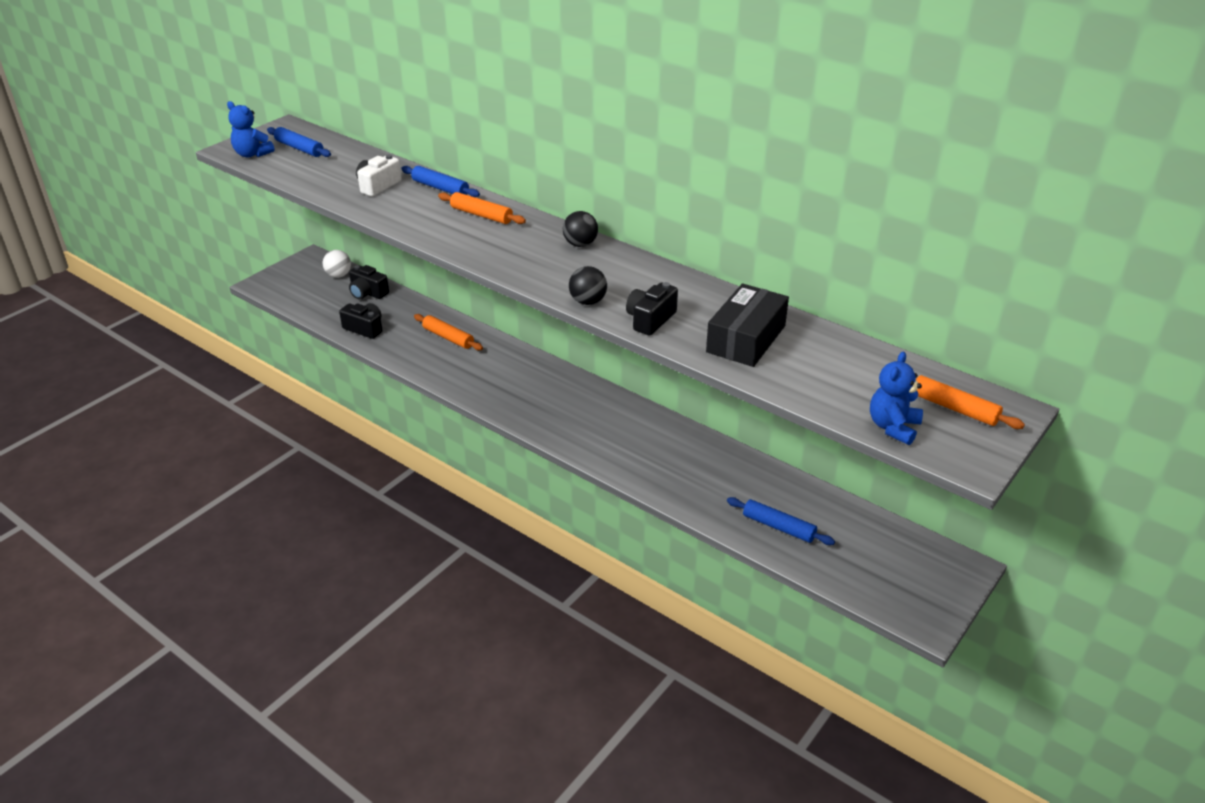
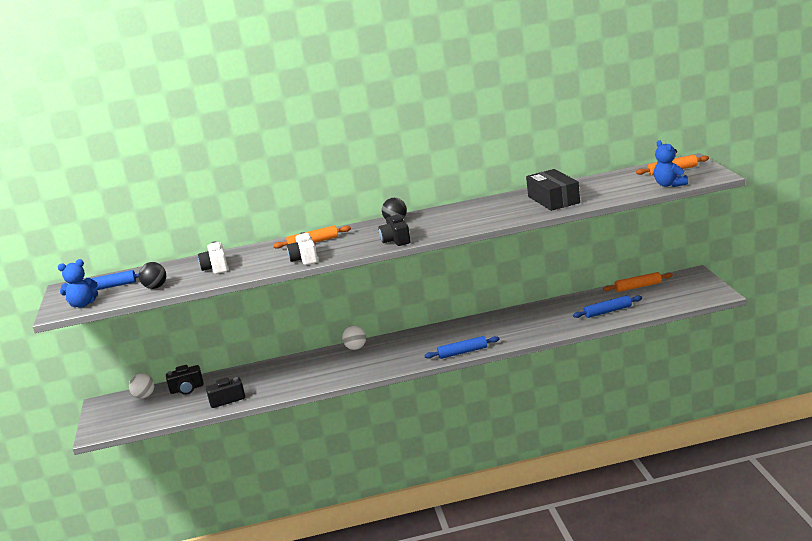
camera: 45 degrees left, 15 degrees down
blue rolling pin [401,166,480,197] -> blue rolling pin moved to [424,336,500,359]
orange rolling pin [414,314,483,351] -> orange rolling pin moved to [603,272,673,292]
black ball [569,266,607,305] -> black ball moved to [139,262,166,289]
black camera [626,282,678,336] -> black camera moved to [379,214,411,246]
none -> white camera [287,232,318,265]
none -> white ball [342,326,366,350]

